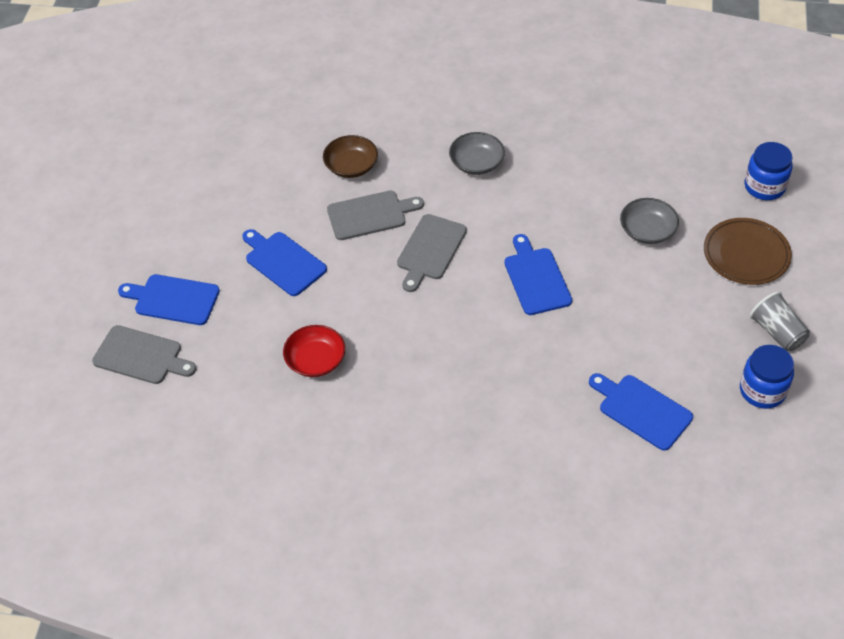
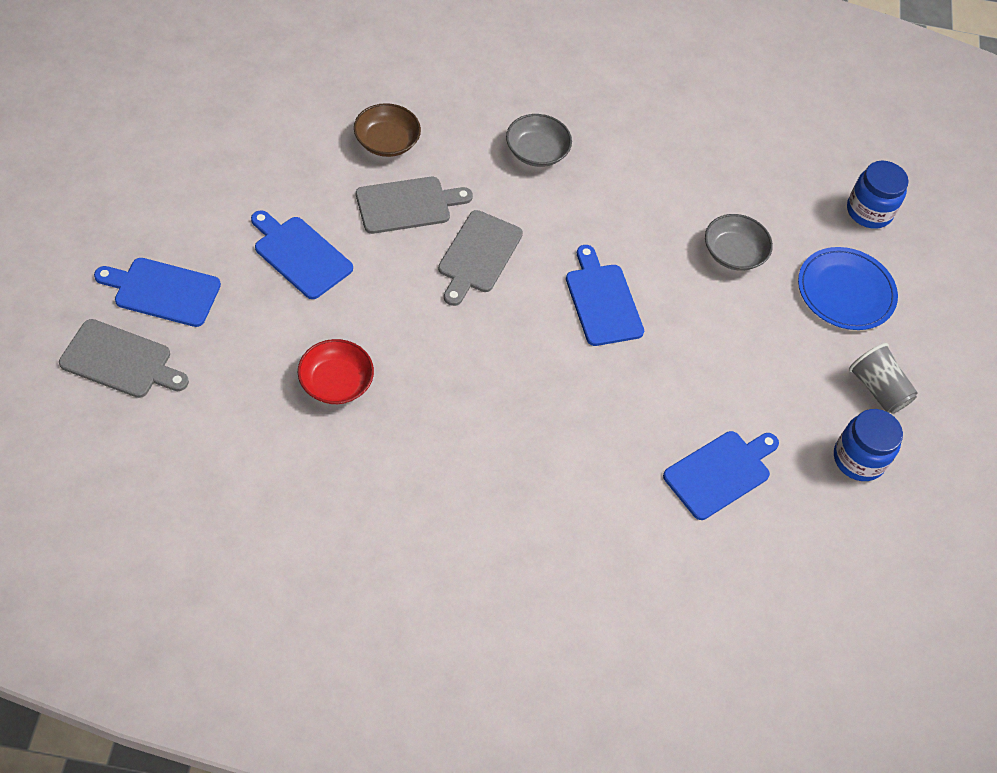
camera: 10 degrees left, 5 degrees up
blue cutting board [589,373,693,451] -> blue cutting board turned 105 degrees clockwise [663,431,779,520]
brown plate [704,218,792,285] -> blue plate [798,247,898,330]

